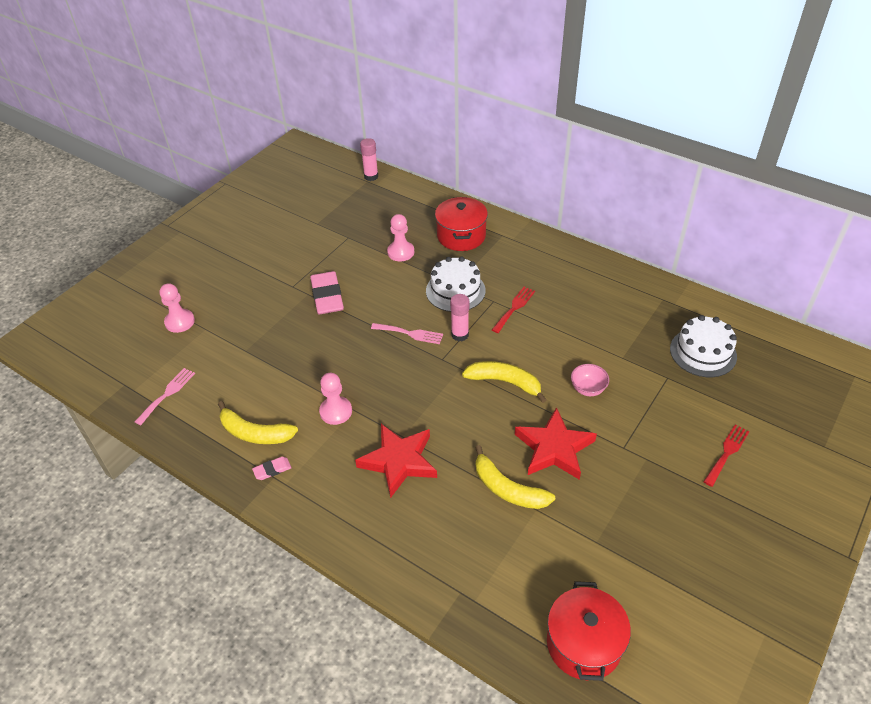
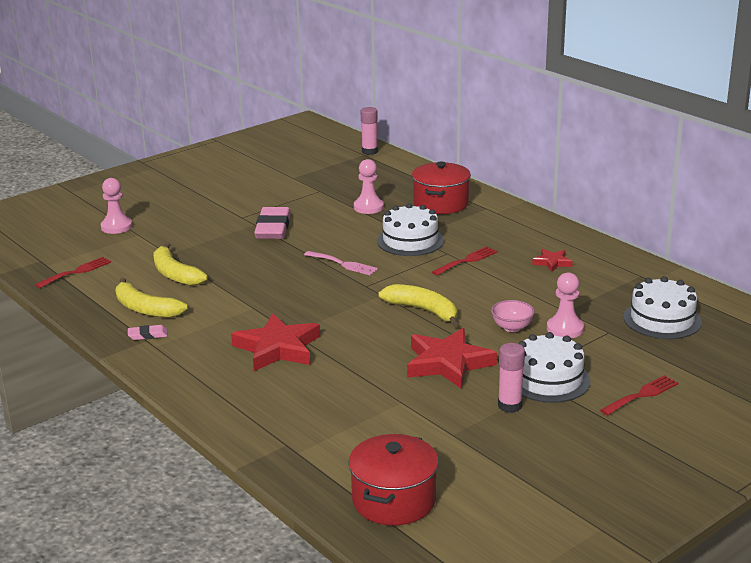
camera: 15 degrees right, 20 degrees down
pink fork [135,368,195,425] -> red fork [35,257,111,288]
pink pawn [319,373,352,425] -> pink pawn moved to [547,273,584,338]
pink glue stick [450,294,469,341] -> pink glue stick moved to [498,343,525,413]
yellow banana [475,445,555,509] -> yellow banana moved to [153,242,208,286]
none -> white cake [518,332,591,403]
none -> red star [532,249,573,272]

